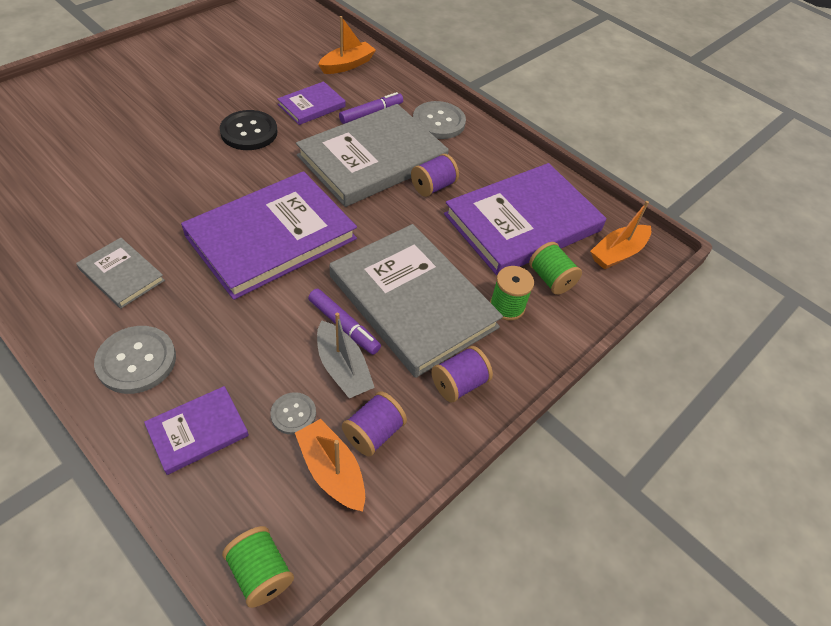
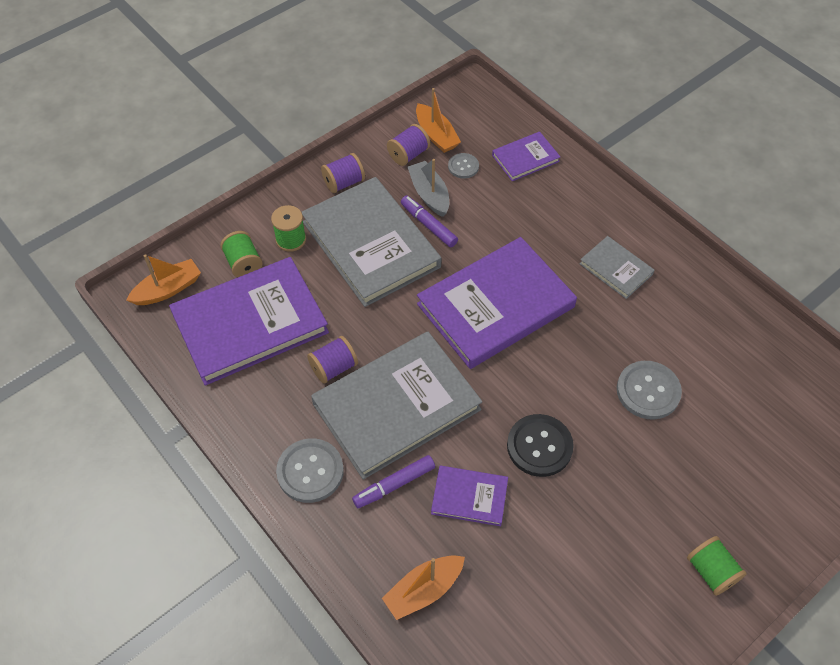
camera: 170 degrees left, 5 degrees up
grey button [94,326,176,394] -> grey button moved to [617,361,682,420]
green spool [222,526,294,608] -> green spool moved to [687,536,747,596]
purple book [277,81,346,125] -> purple book turned 45 degrees clockwise [431,465,508,526]

